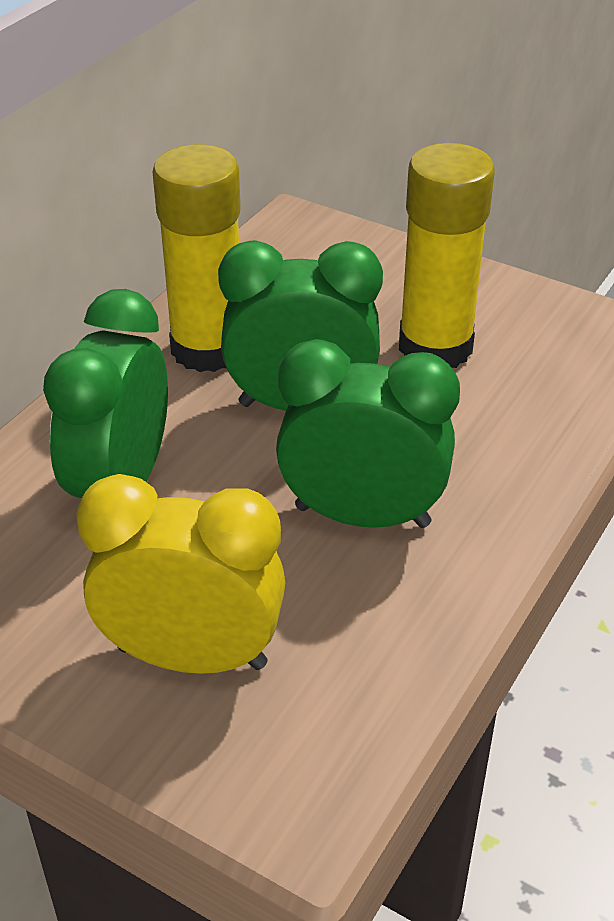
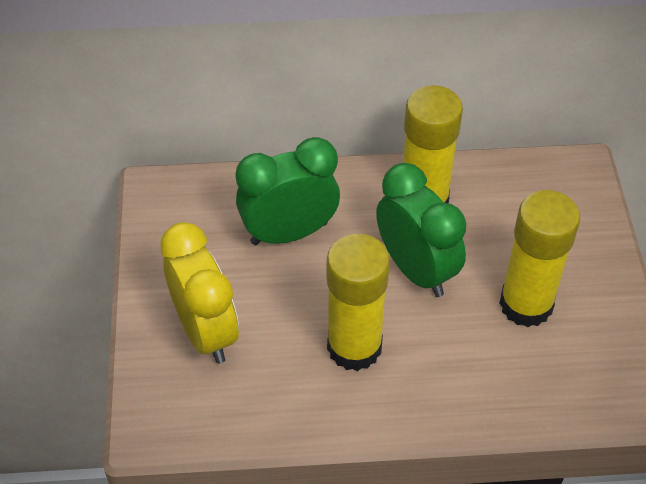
camera: 55 degrees right, 10 degrees up
green clock [276,339,460,528] -> yellow glue stick [327,234,390,371]

